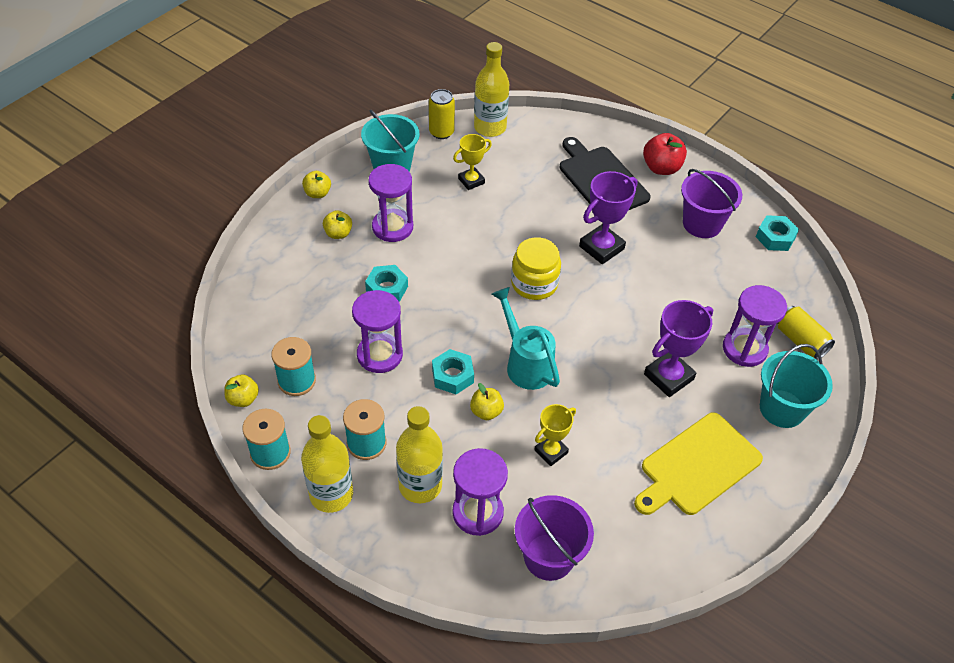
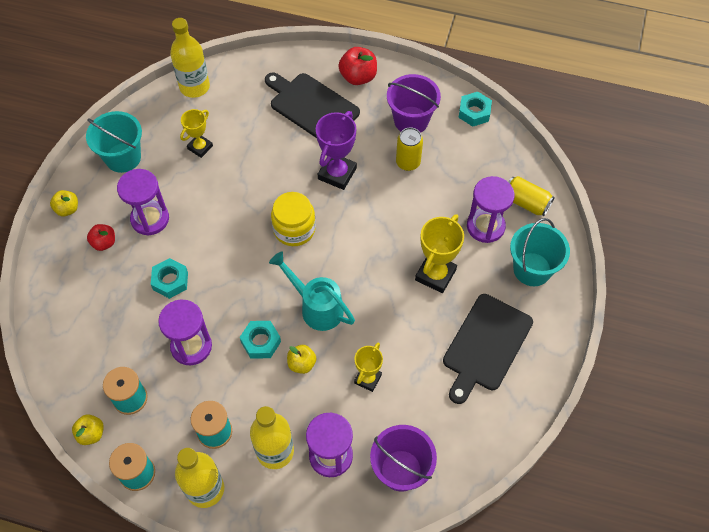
camera: 20 degrees left, 10 degrees up
yellow apple [323,210,352,239] -> red apple [87,224,115,251]
yellow can [429,89,455,139] -> yellow can moved to [396,127,423,171]
yellow cutting board [634,412,763,515] -> black cutting board [443,294,533,404]
purple trophy [644,300,713,397] -> yellow trophy [415,214,464,293]

